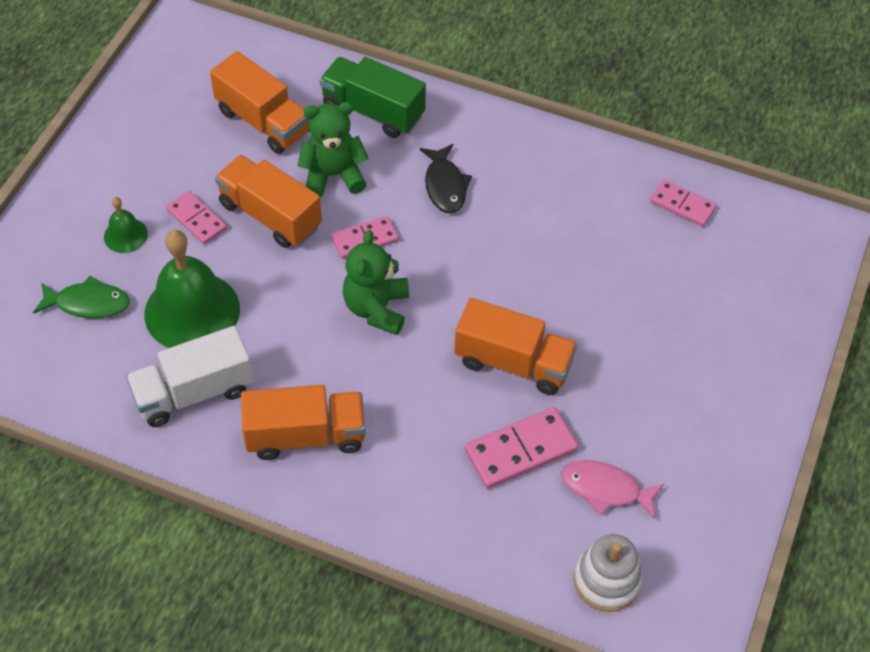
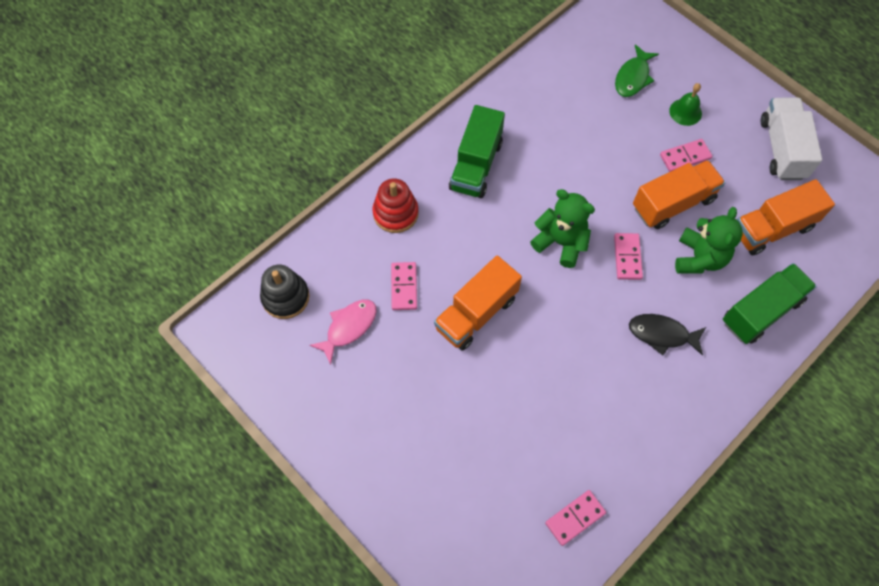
camera: 115 degrees right, 10 degrees up
white truck [126,326,254,427] -> white truck moved to [761,98,822,180]
green bell [144,230,240,348] -> none
orange truck [241,385,366,460] -> green truck [449,105,505,198]
pink domino [465,407,578,489] -> pink domino [391,262,417,310], size x0.65
white stacking toy [574,534,643,612] -> black stacking toy [260,265,310,319]
none -> red stacking toy [372,178,419,233]

